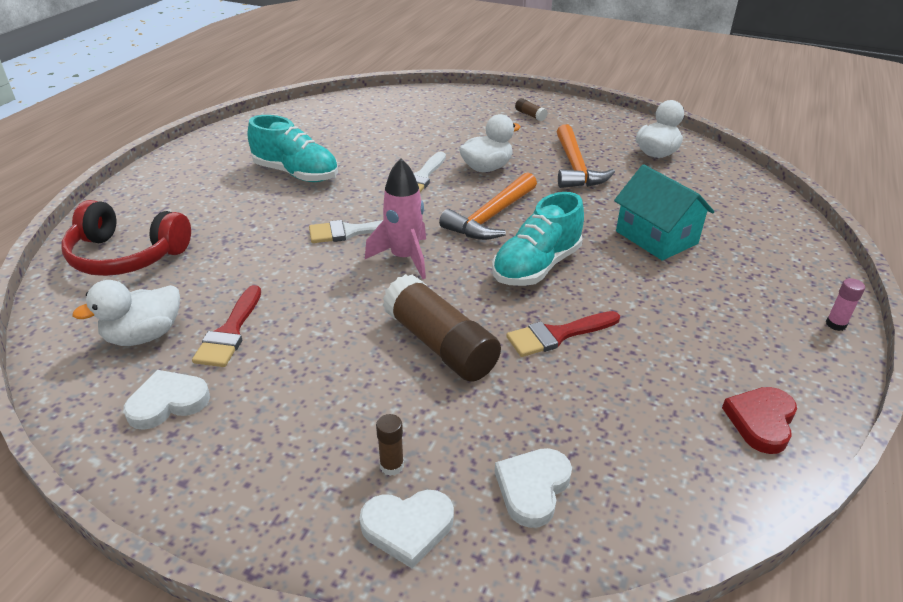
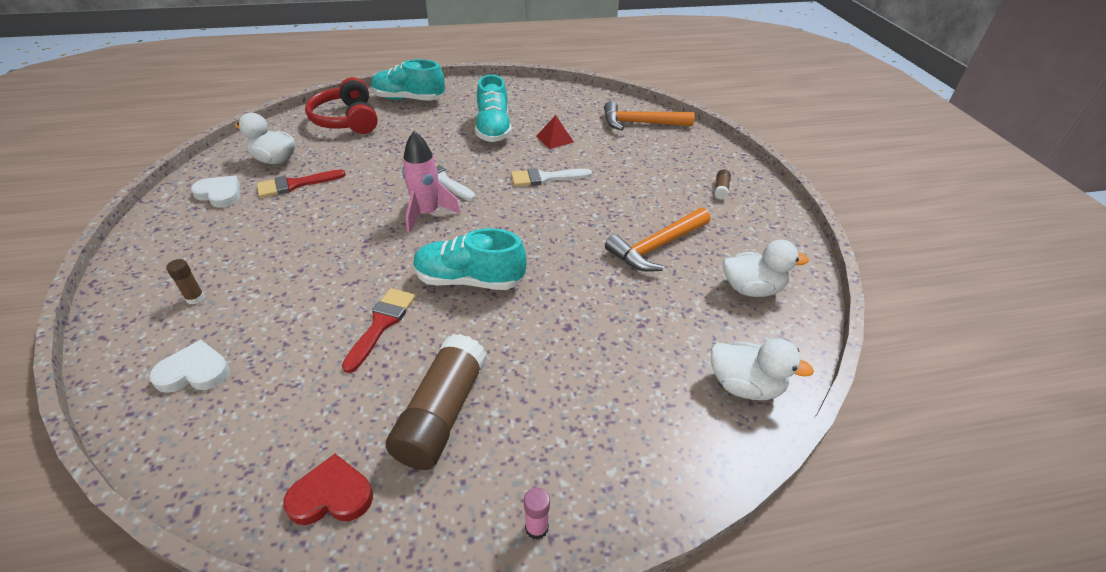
camera: 55 degrees right, 5 degrees up
white heart [359,490,454,569] -> none
brown glue stick [383,274,501,382] -> brown glue stick moved to [386,334,487,470]
orange hammer [439,172,537,240] -> orange hammer moved to [604,101,695,130]
white duck [459,114,520,172] -> white duck moved to [711,339,814,400]
red brush [506,311,620,357] -> red brush turned 75 degrees clockwise [342,288,415,373]
turquoise house [614,164,715,261] -> none
none -> turquoise shoe [371,59,445,101]
none -> red pyramid [536,115,574,149]

